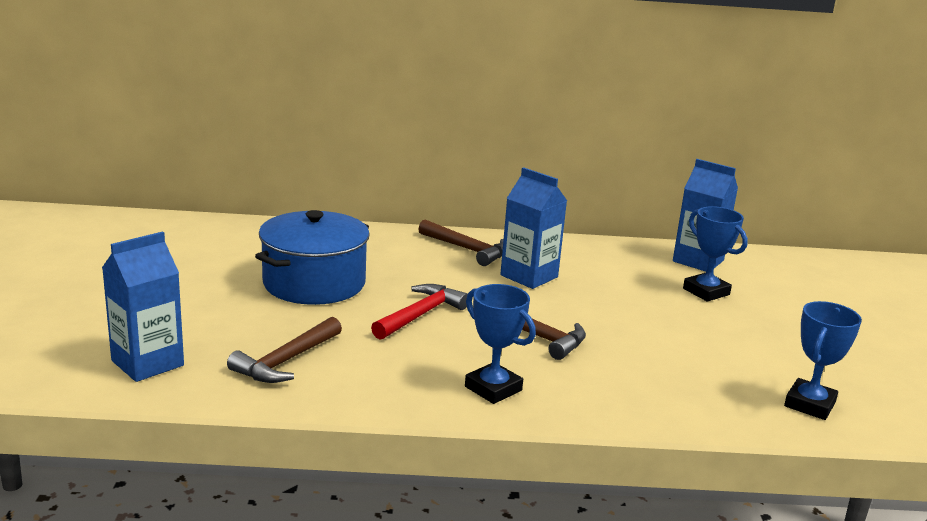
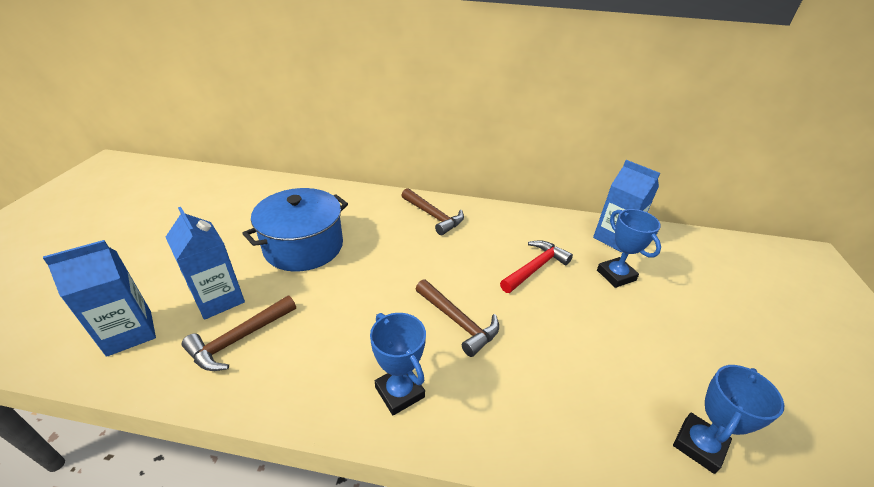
camera: 10 degrees right, 15 degrees up
red hammer [371,284,467,340] -> red hammer moved to [500,240,573,293]
blue carton [500,167,567,289] -> blue carton moved to [166,207,245,320]

